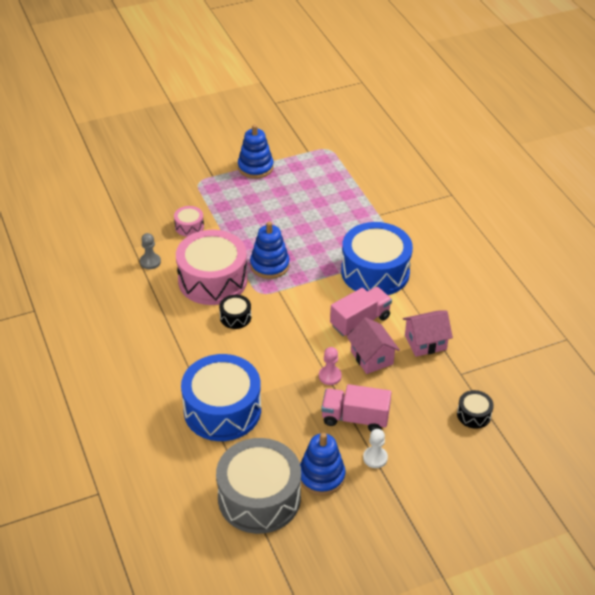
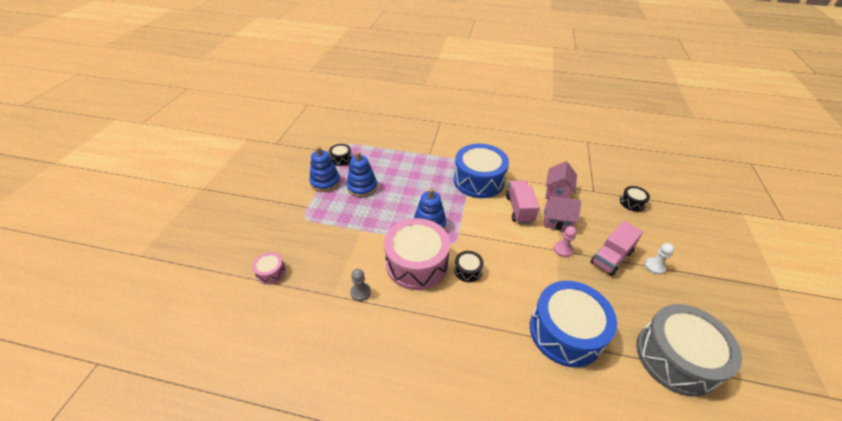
camera: 55 degrees left, 0 degrees up
pink drum [174,206,204,237] -> pink drum moved to [252,252,286,284]
blue stacking toy [300,433,346,496] -> blue stacking toy moved to [347,152,377,197]
none -> black drum [329,144,352,166]

